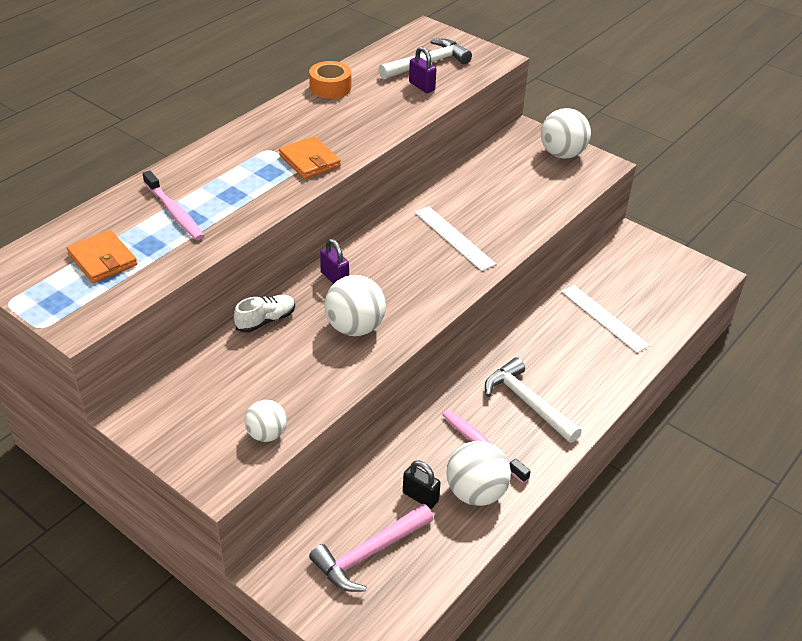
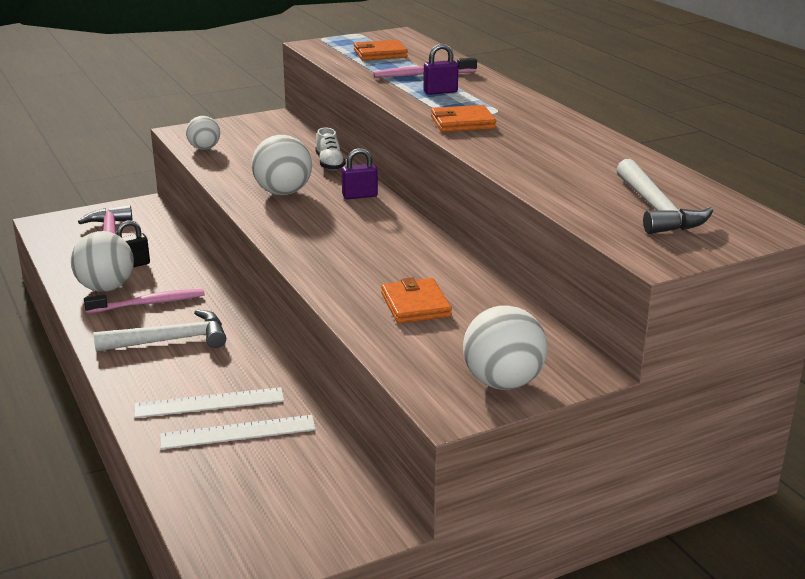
camera: 115 degrees right, 15 degrees down
orange tape [309,61,351,99] -> none
purple padlock [409,46,436,93] -> purple padlock moved to [423,44,459,95]
white ruler [415,206,496,271] -> white ruler moved to [134,387,284,418]
none -> orange wallet [381,277,452,324]

